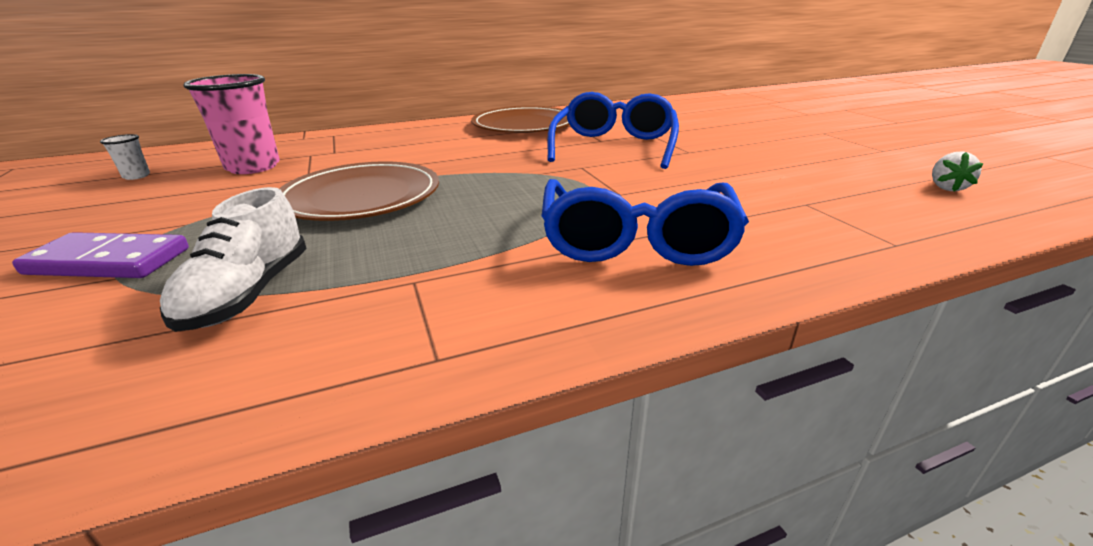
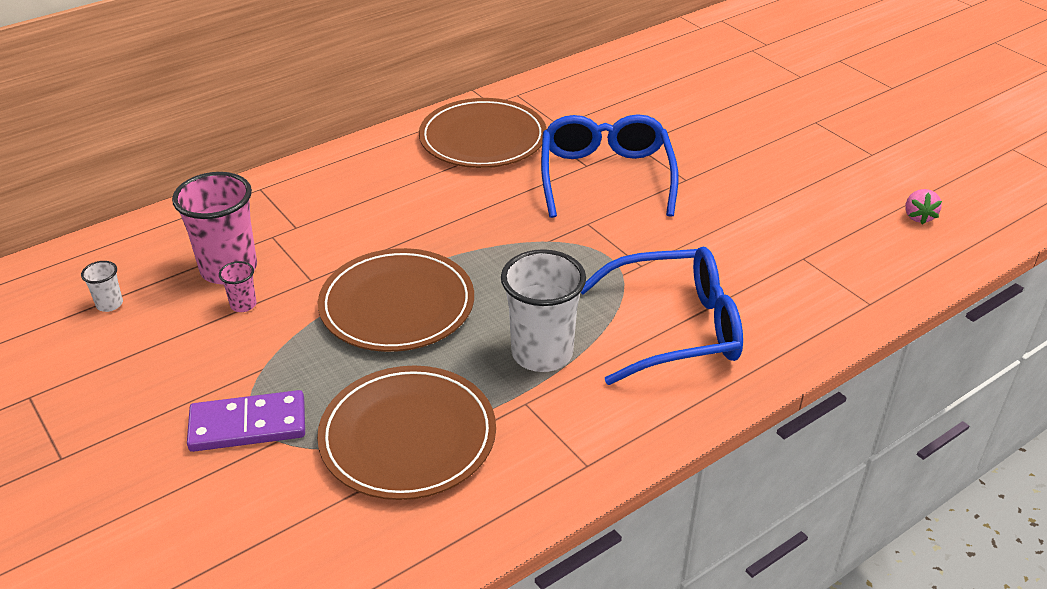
camera: 15 degrees left, 10 degrees up
white shoe [160,187,307,332] -> brown plate [317,366,496,500]
blue glasses [541,179,749,266] -> blue glasses turned 90 degrees counterclockwise [580,247,743,385]
white strawberry [932,152,984,191] -> pink strawberry [905,189,942,224]
none -> pink cup [219,261,257,312]
none -> white cup [501,249,586,372]

